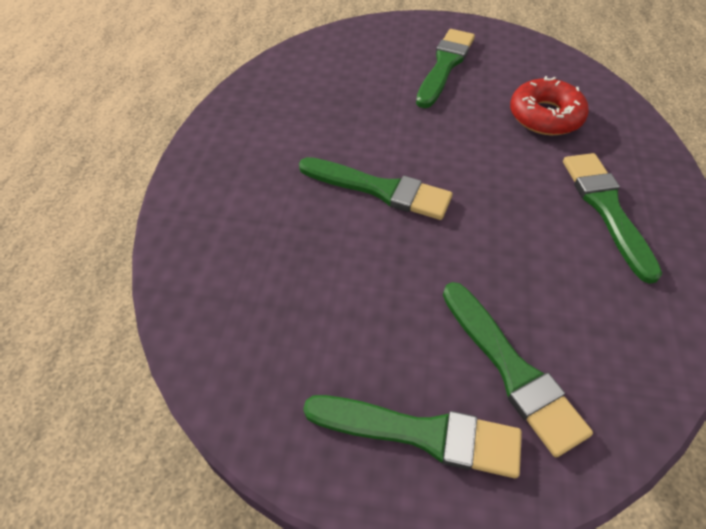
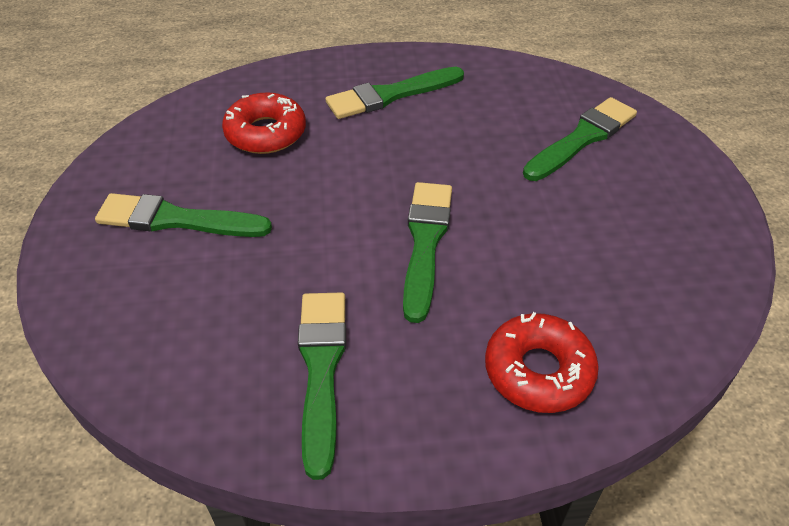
camera: 105 degrees left, 5 degrees down
green brush [303,395,522,478] -> green brush moved to [298,292,346,480]
none -> red donut [485,312,599,413]

